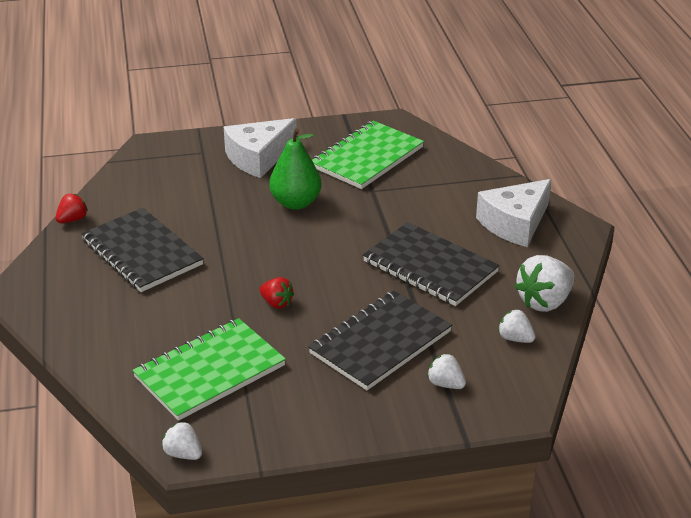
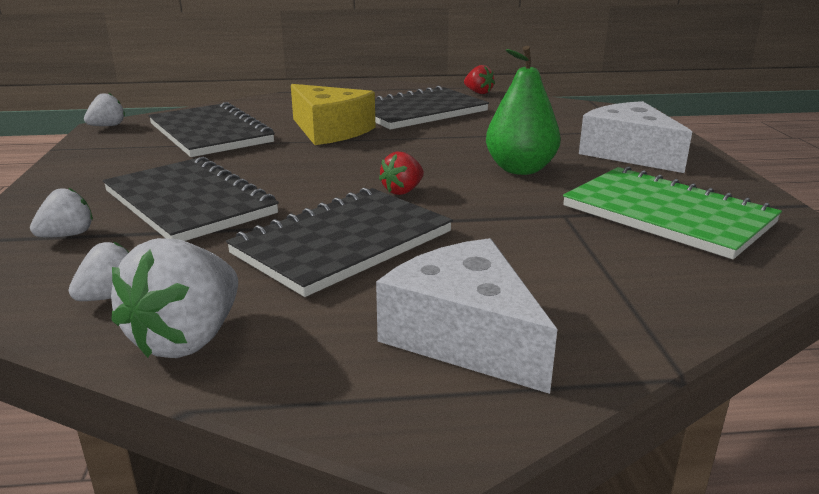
camera: 95 degrees right, 10 degrees down
green notebook [132,318,286,421] -> black notebook [148,102,275,157]
red strawberry [259,277,294,309] -> red strawberry moved to [379,152,424,195]
white strawberry [515,255,575,312] -> white strawberry turned 120 degrees counterclockwise [111,238,238,358]
none -> yellow cheese [291,84,375,145]

